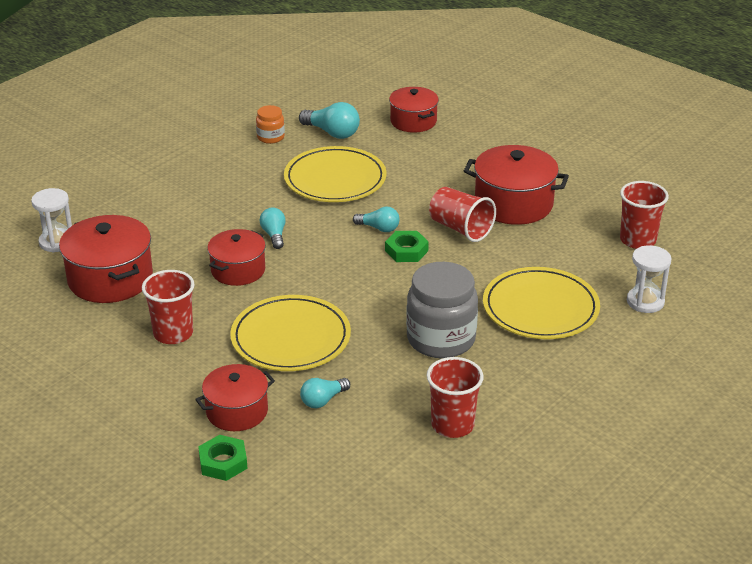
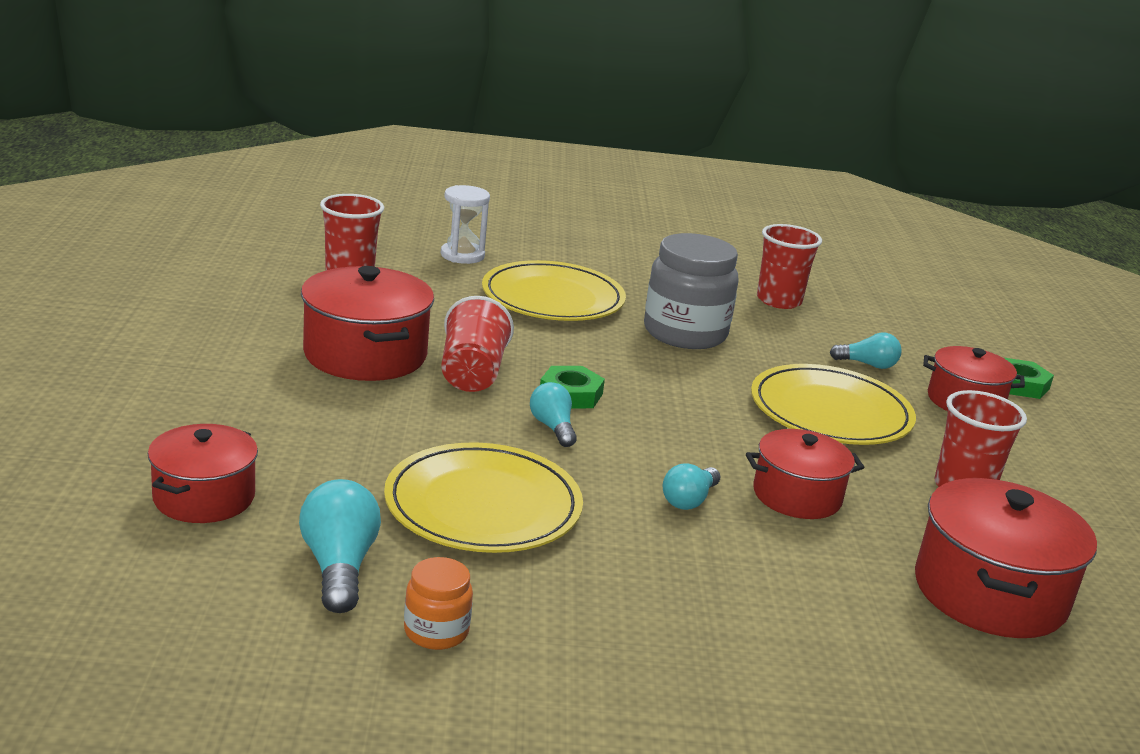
camera: 135 degrees left, 10 degrees down
white hourglass [31,188,72,252] -> none

